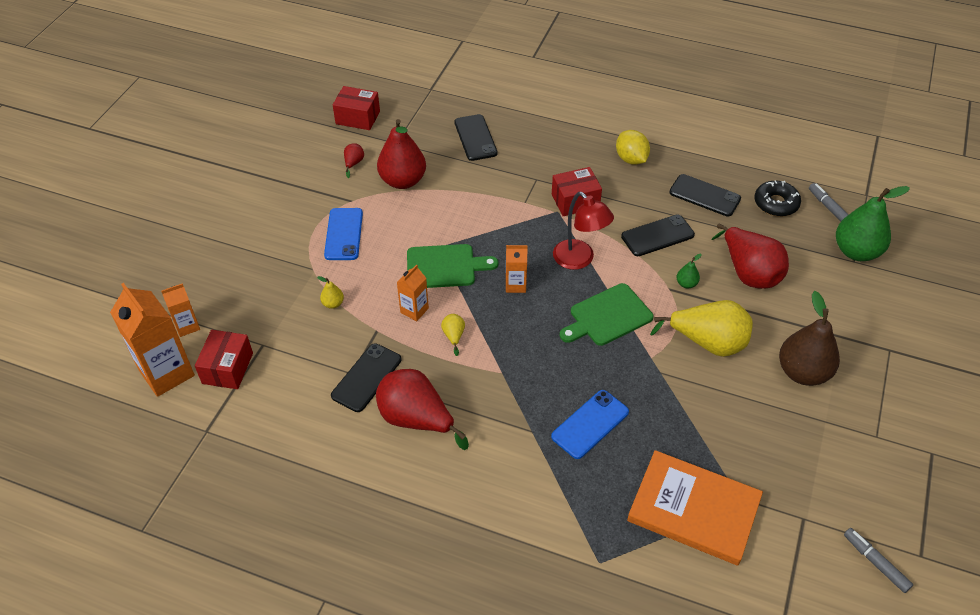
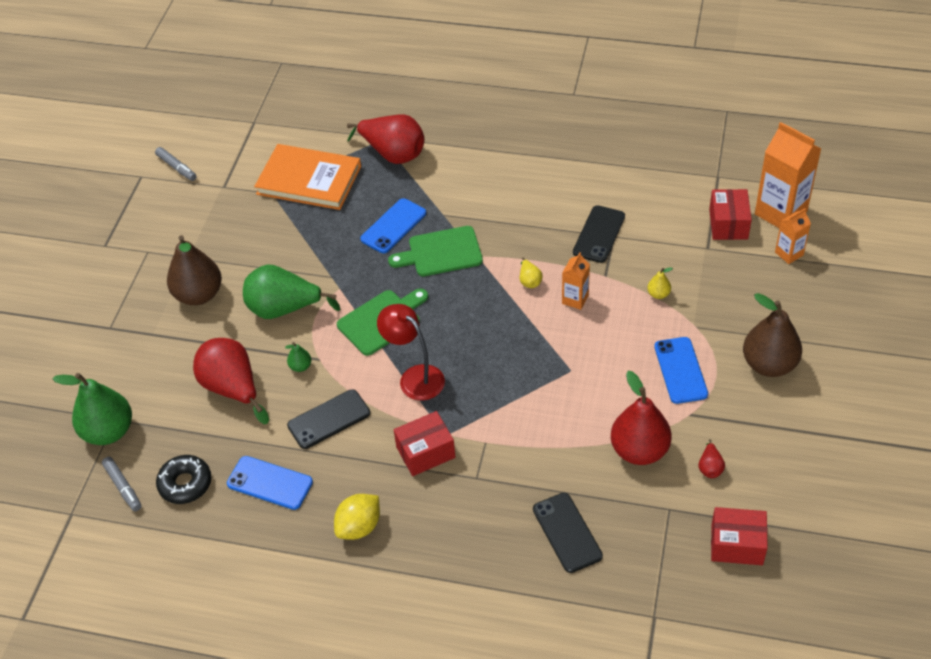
camera: 175 degrees right, 0 degrees up
red pear [376,369,469,450] -> red pear moved to [347,114,424,164]
green cutting board [407,244,498,288] -> green cutting board moved to [388,226,483,276]
orange carton [506,245,527,293] -> none
yellow lemon [616,130,650,165] -> yellow lemon turned 75 degrees clockwise [334,494,380,540]
yellow pear [650,300,753,357] -> green pear [243,265,340,319]
black phone [669,174,741,217] -> blue phone [227,456,313,510]
none -> brown pear [743,293,802,377]

